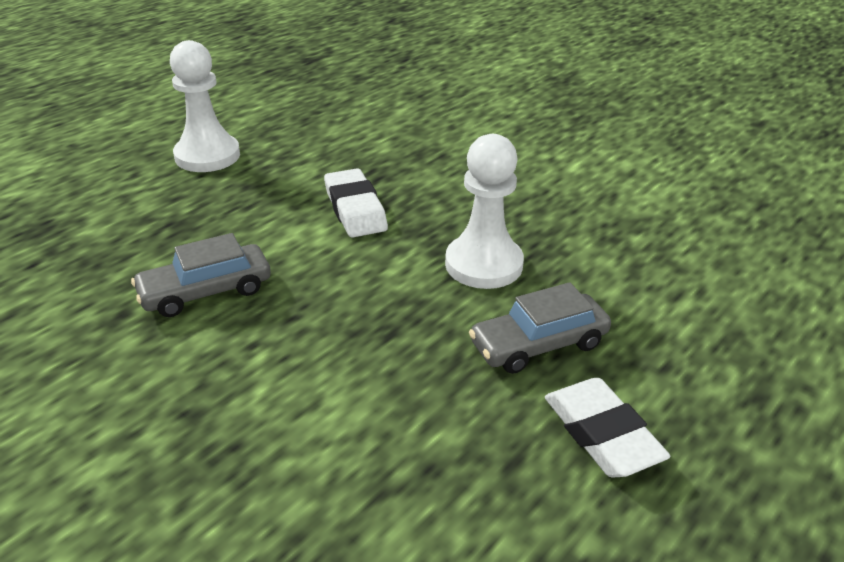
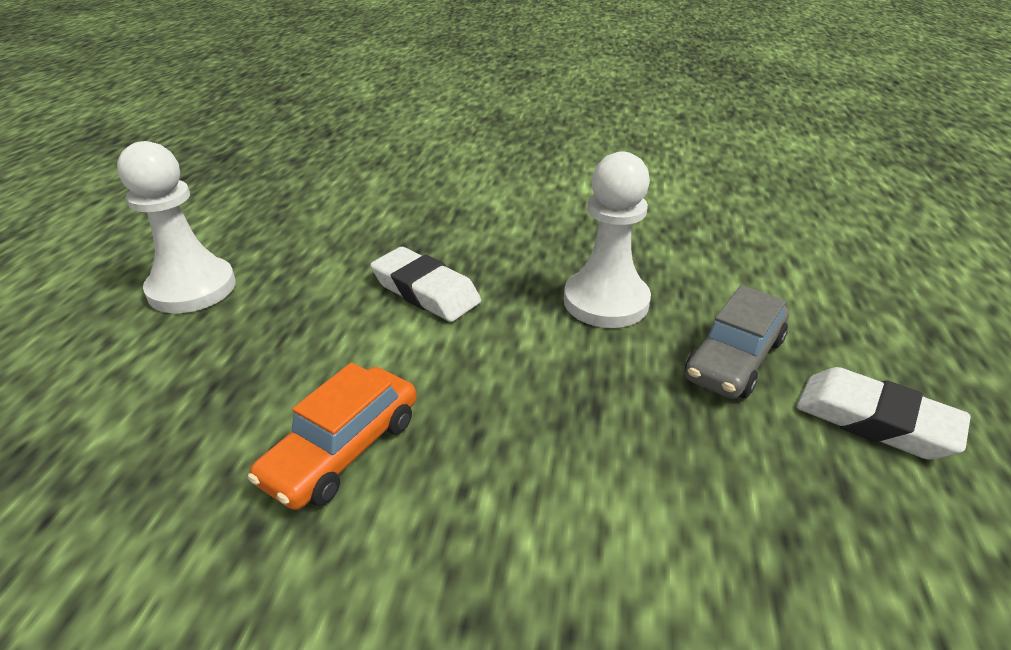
camera: 30 degrees left, 0 degrees up
grey car [131,233,271,317] -> orange car [248,363,416,510]

